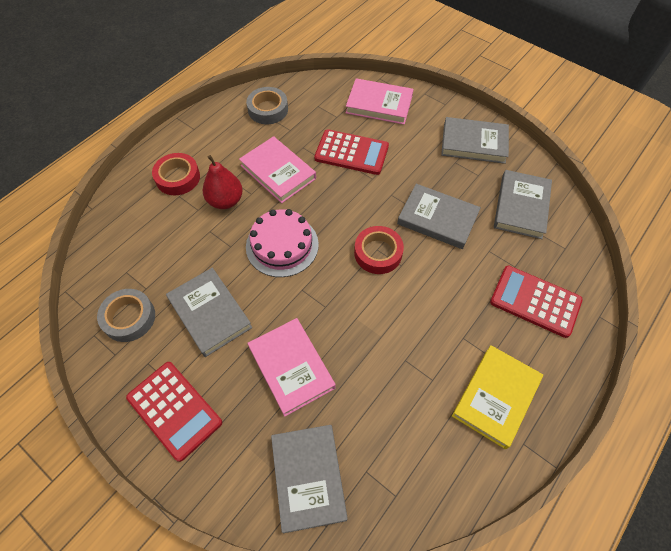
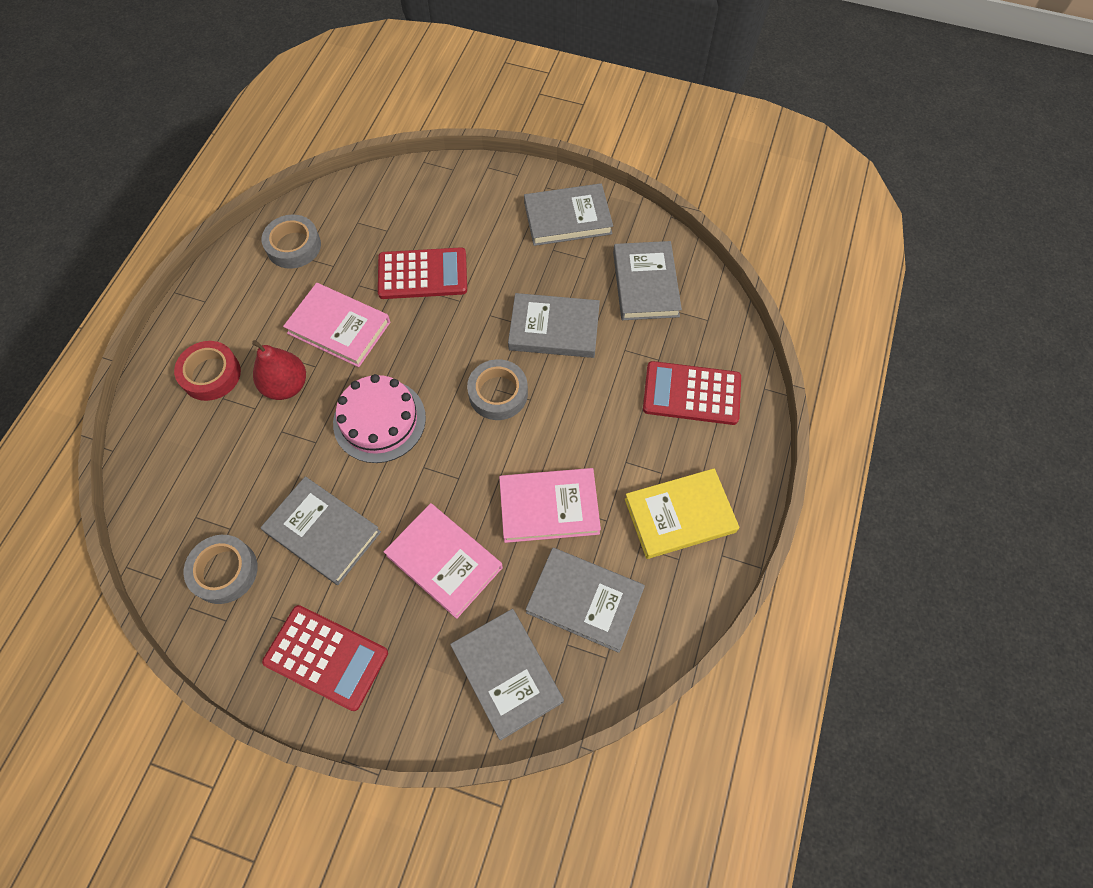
camera: 20 degrees left, 5 degrees up
pink book [346,78,414,124] -> pink book moved to [499,468,601,543]
red tape [354,226,404,274] -> grey tape [467,359,528,420]
yellow book [452,345,543,449] -> yellow book turned 60 degrees clockwise [625,468,739,559]
none -> grey book [526,548,645,653]

